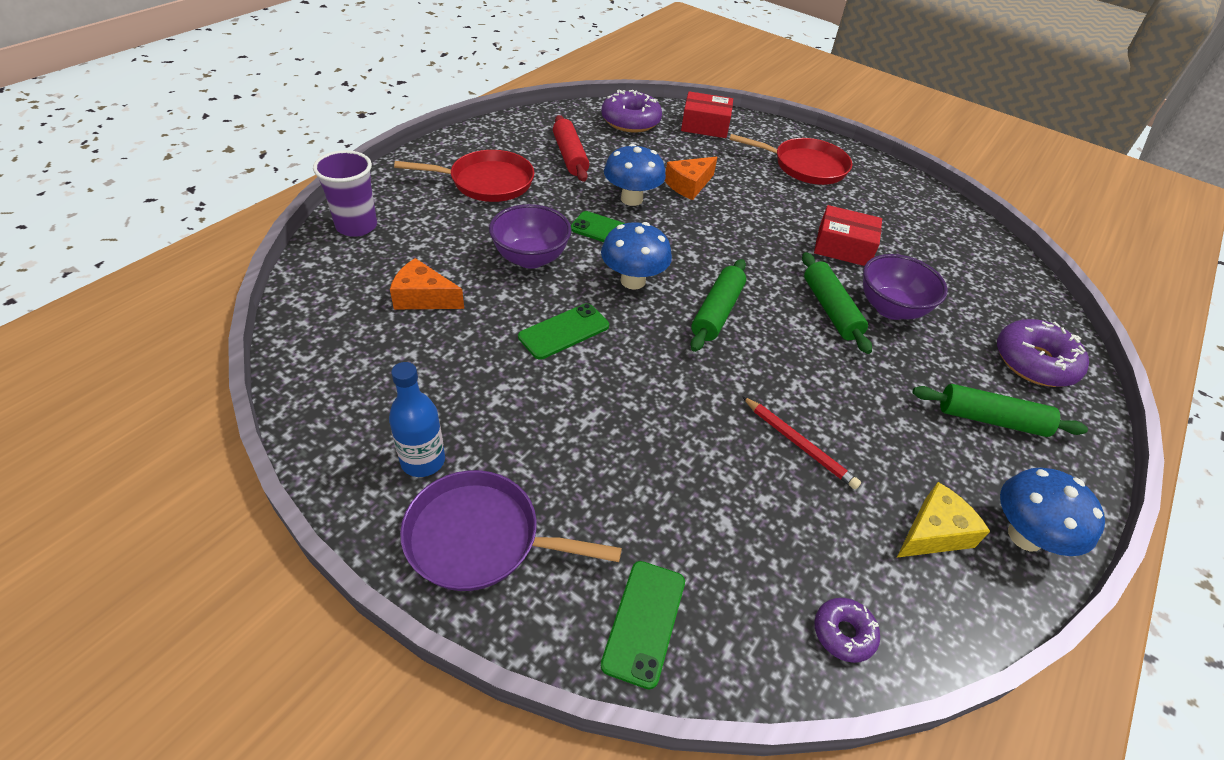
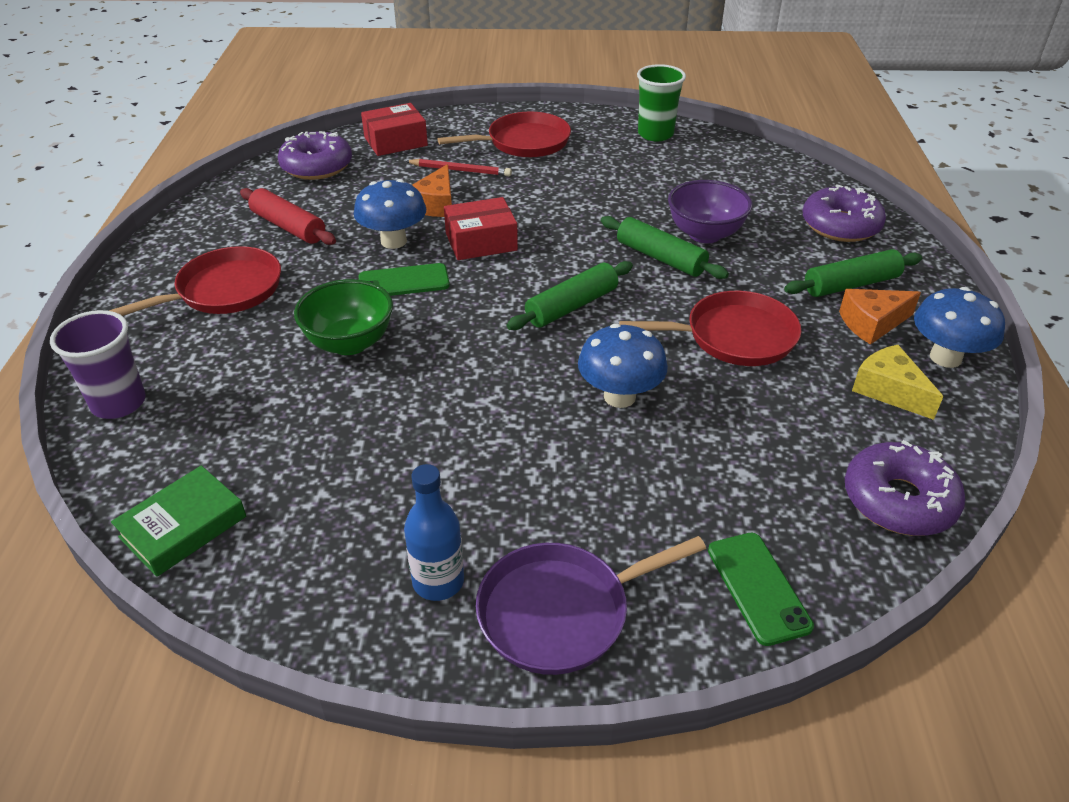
camera: 30 degrees left, 5 degrees down
orange cheese [390,258,464,309] -> orange cheese moved to [839,289,921,345]
purple bowl [489,204,571,269] -> green bowl [294,279,393,355]
green phone [518,303,609,359] -> none
blue mushroom [601,222,672,290] -> blue mushroom moved to [578,323,668,408]
green rolling pin [690,259,746,352] -> green rolling pin turned 60 degrees clockwise [507,261,633,330]
red pencil [742,396,861,489] -> red pencil moved to [406,159,512,176]
red box [814,205,882,266] -> red box moved to [444,197,518,260]
purple donut [814,598,880,663] -> purple donut [845,440,966,536], size x1.85
yellow cheese [896,482,990,558] -> yellow cheese turned 60 degrees counterclockwise [852,345,944,420]
none -> green book [111,466,246,577]
none -> red pan [619,291,801,366]
none -> green cup [637,64,686,141]

